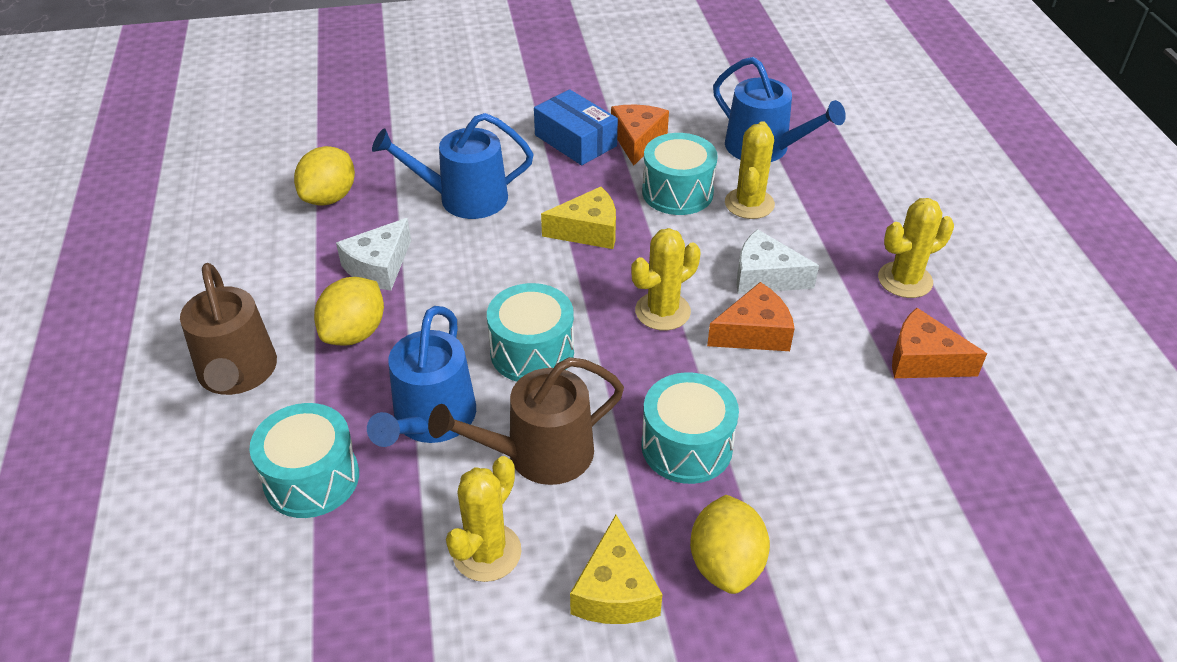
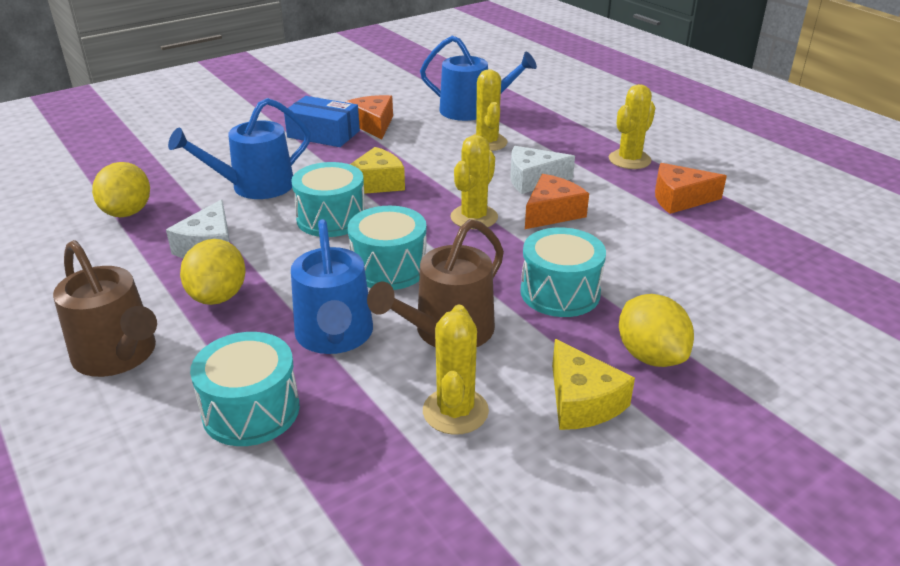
camera: 25 degrees left, 10 degrees down
turquoise drum [642,133,718,215] -> turquoise drum moved to [291,162,365,237]

